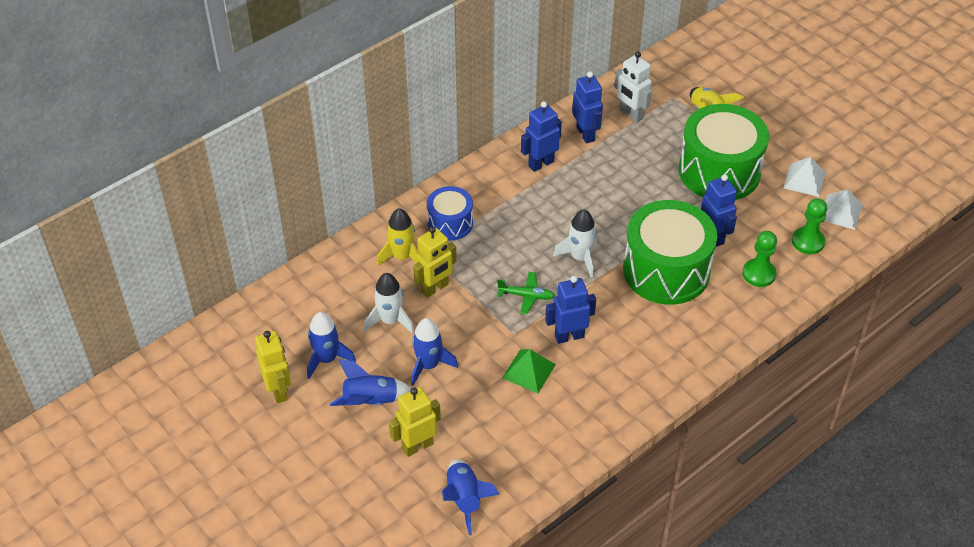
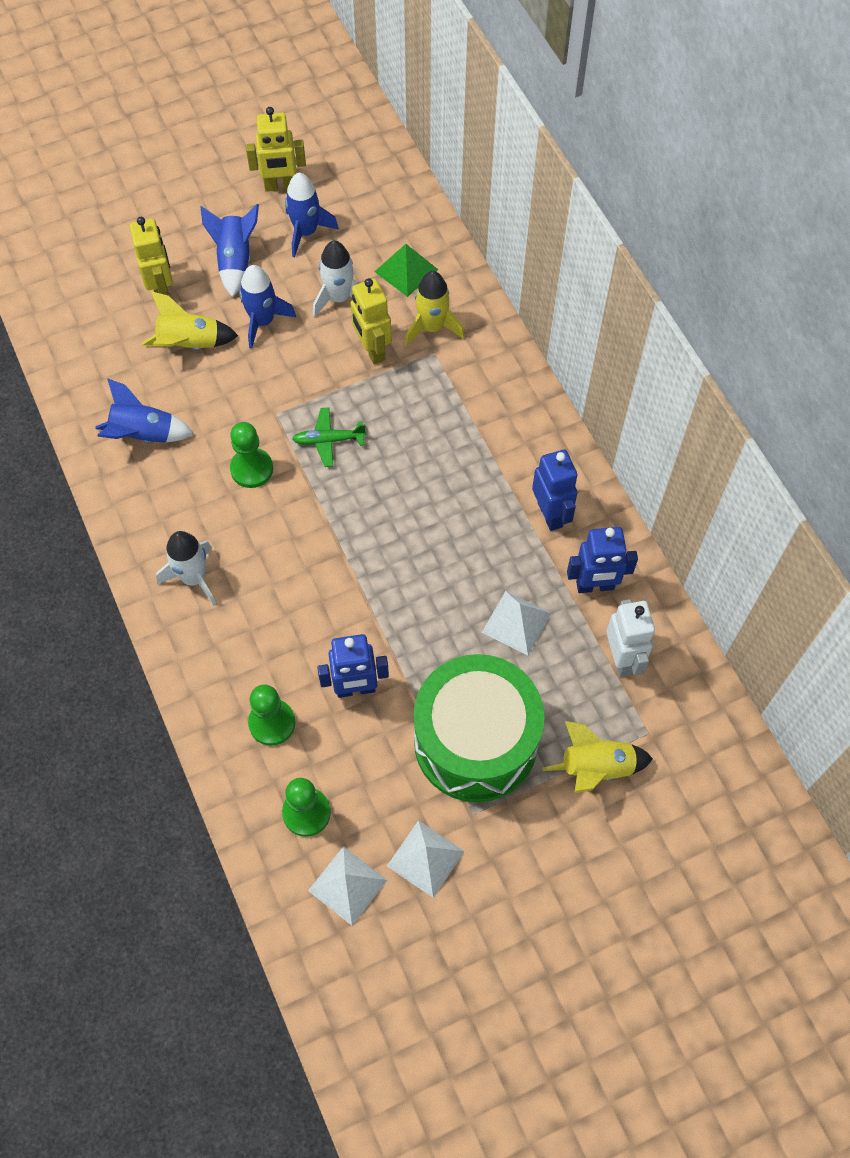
camera: 105 degrees right, 15 degrees up
blue drum [427,186,473,240] -> none
blue rocket [442,459,499,535] -> blue rocket moved to [95,378,194,443]
green plane [497,272,555,314] -> green plane turned 60 degrees clockwise [292,407,366,467]
green pyramid [502,349,556,393] -> green pyramid moved to [374,244,438,297]
blue robot [545,276,596,344] -> green pawn [230,422,273,488]
white rocket [553,209,597,278] -> white rocket moved to [156,531,216,606]
white robot [615,51,652,123] -> white robot turned 105 degrees clockwise [606,599,655,677]
green drum [623,200,717,305] -> none
none -> yellow rocket [142,291,238,350]
none -> white pyramid [482,591,551,656]

